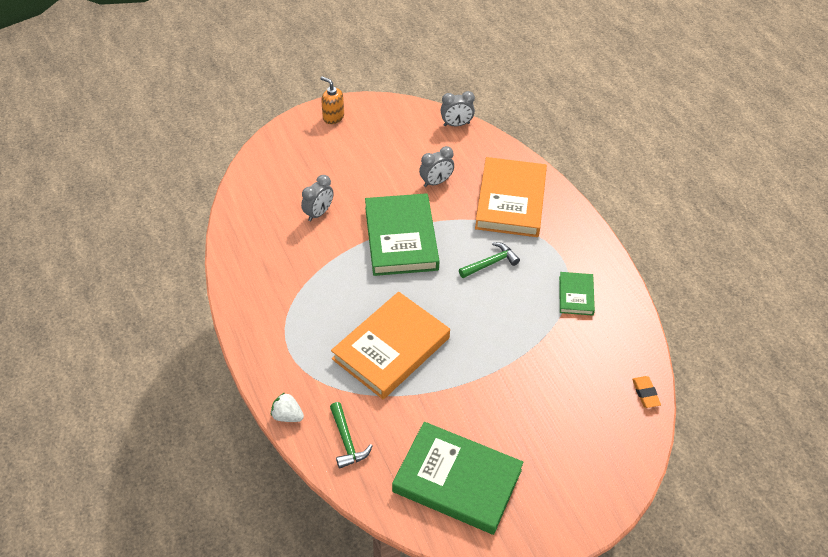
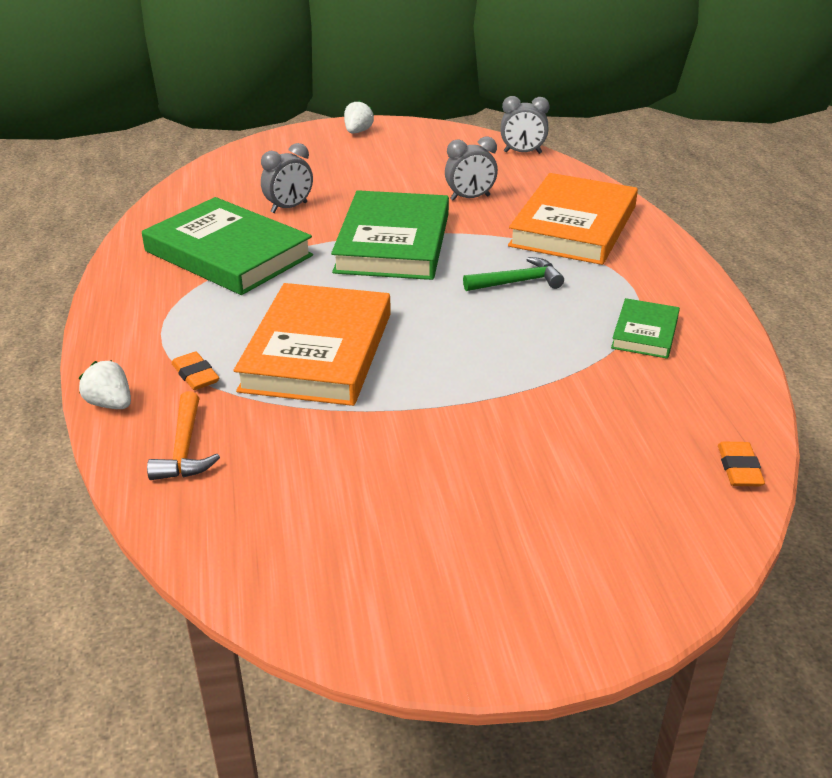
camera: 15 degrees right, 15 degrees down
orange soap dispenser [320,76,344,124] -> white strawberry [344,100,374,133]
green hammer [330,402,372,469] -> orange hammer [147,391,220,480]
orange book [331,292,450,399] -> orange book turned 45 degrees counterclockwise [234,283,391,406]
green book [392,422,523,535] -> green book moved to [142,197,313,295]
none -> orange eraser [172,352,219,390]

